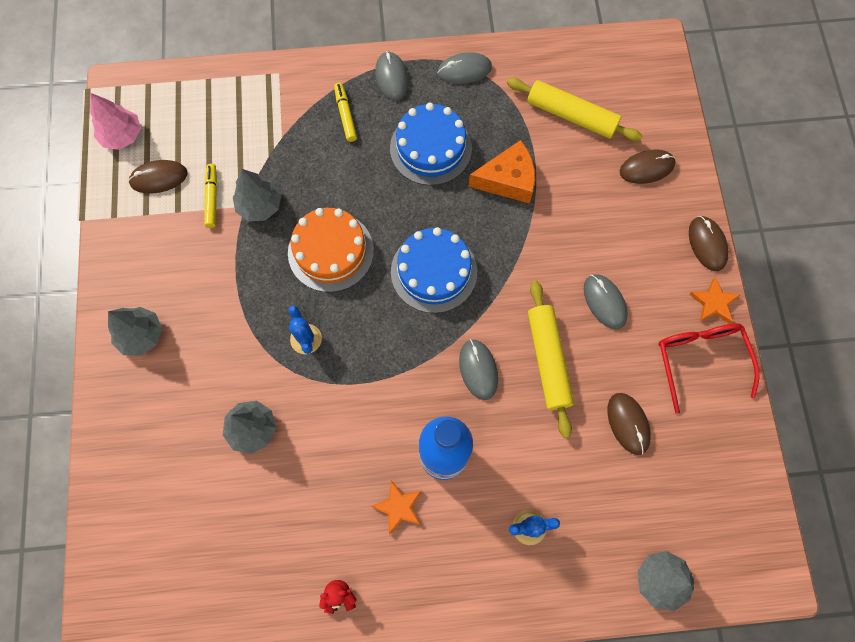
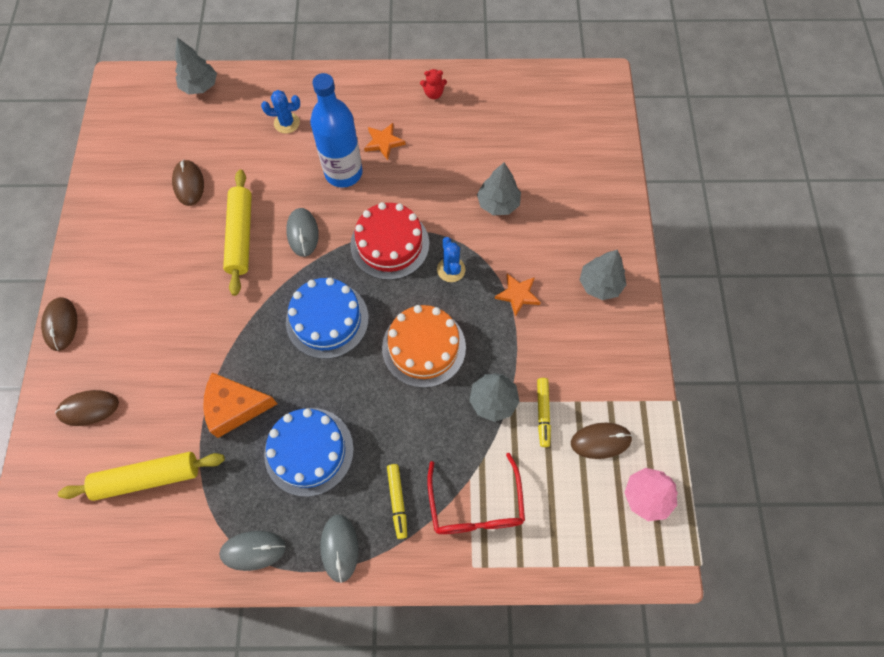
camera: 175 degrees left, 5 degrees down
yellow rolling pin [507,78,643,141] -> yellow rolling pin turned 45 degrees counterclockwise [58,452,225,501]
grey mouse [584,274,628,329] -> none
red glasses [658,323,759,414] -> red glasses moved to [427,453,525,534]
orange star [690,277,740,324] -> orange star moved to [495,274,541,317]
none -> red cake [350,202,429,280]

